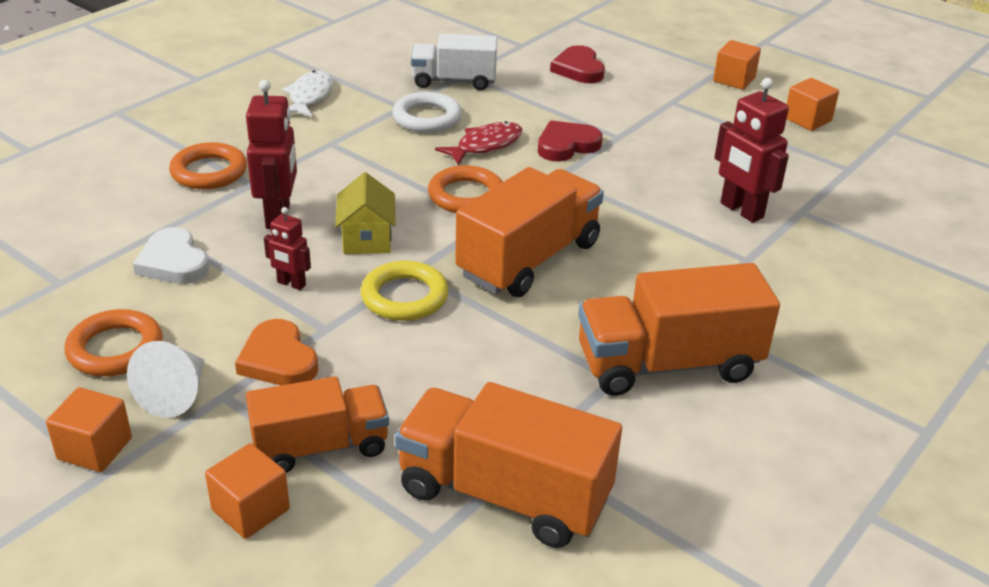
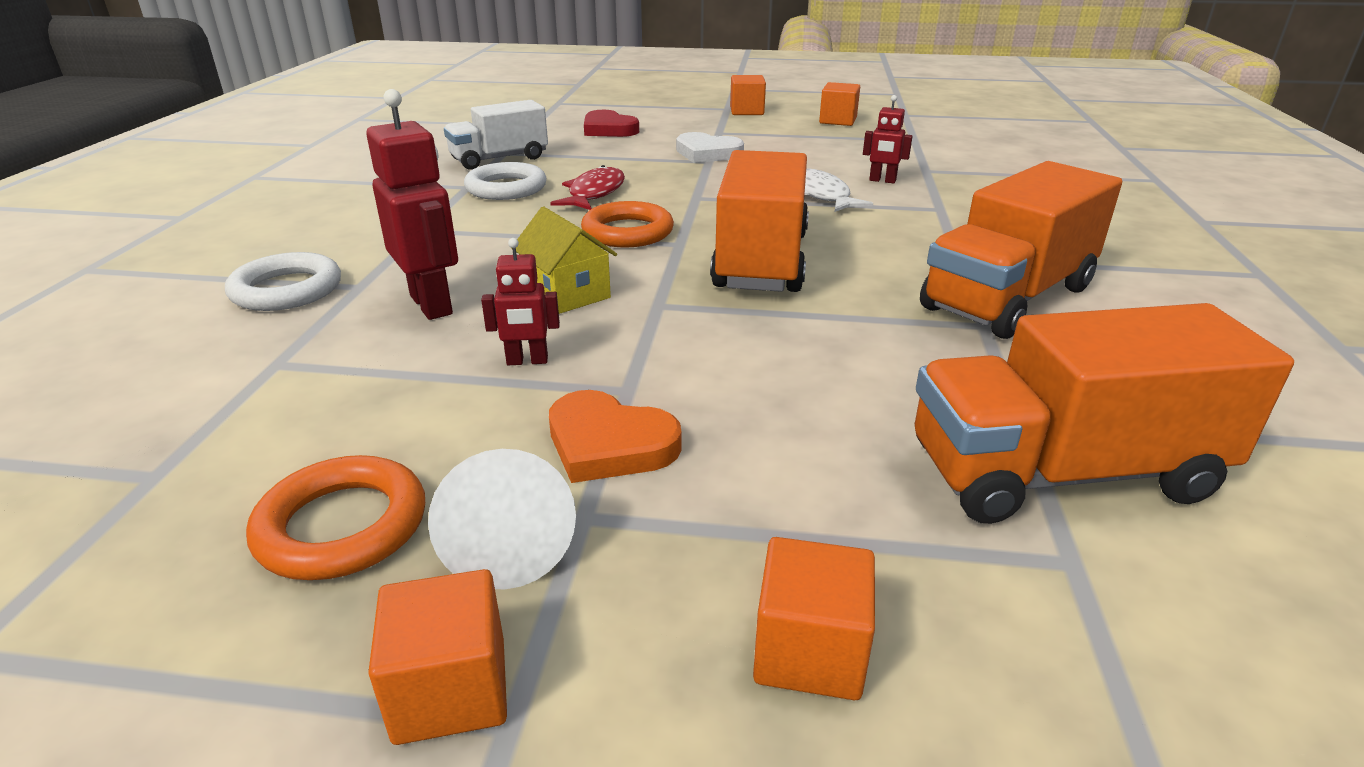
camera: 30 degrees left, 5 degrees down
white heart [133,227,210,284] -> white heart moved to [676,132,744,163]
orange ring [169,142,247,189] -> white ring [225,252,341,311]
orange truck [246,376,389,473] -> none
white fish [282,70,333,117] -> white fish moved to [805,168,873,212]
yellow ring [361,261,449,321] -> none
red heart [538,120,603,162] -> none
red robot [714,78,789,223] -> red robot [863,95,913,183], size x0.56

